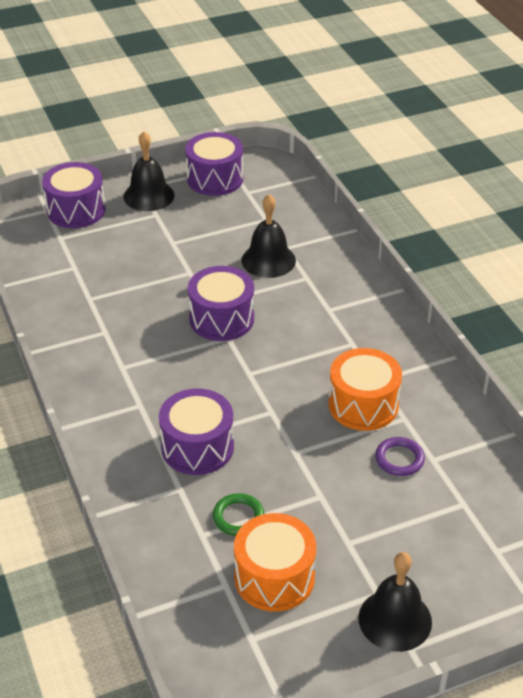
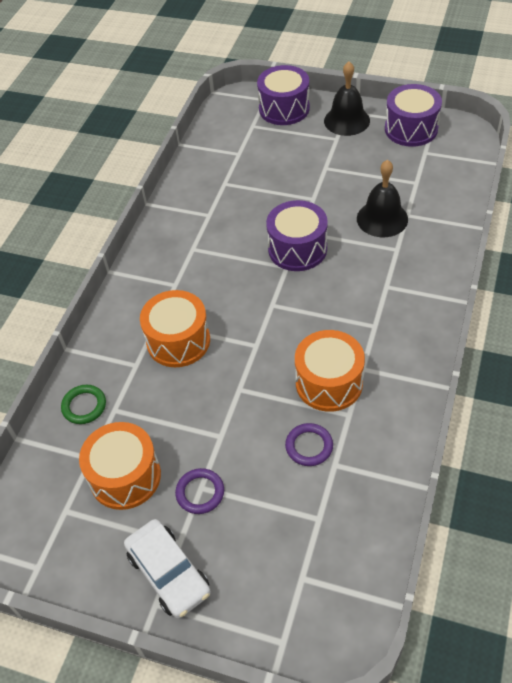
camera: 45 degrees right, 10 degrees up
purple drum [159,388,234,475] -> orange drum [140,290,210,367]
green ring [213,493,264,536] -> green ring moved to [61,385,106,424]
black bell [358,552,432,652] -> white car [124,519,211,618]
none -> purple ring [175,468,224,514]

